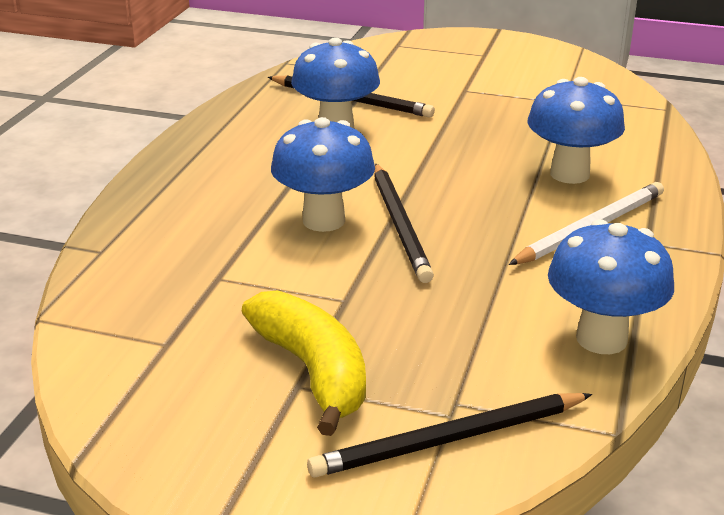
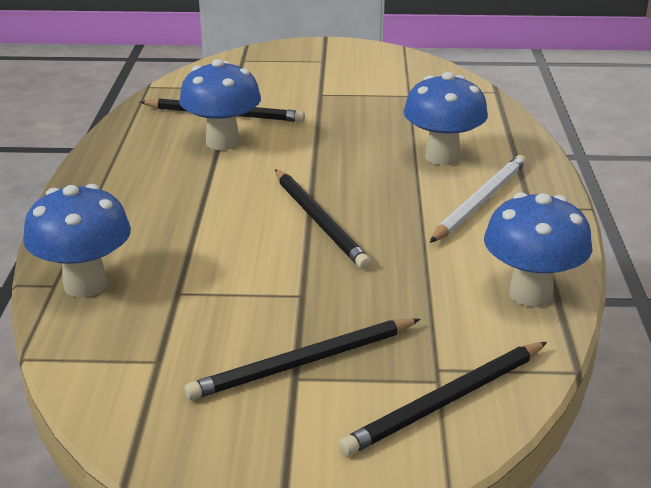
camera: 15 degrees left, 0 degrees up
yellow banana [241,290,366,436] -> black pencil [184,318,420,400]
blue mushroom [271,117,375,232] -> blue mushroom moved to [23,184,131,297]

